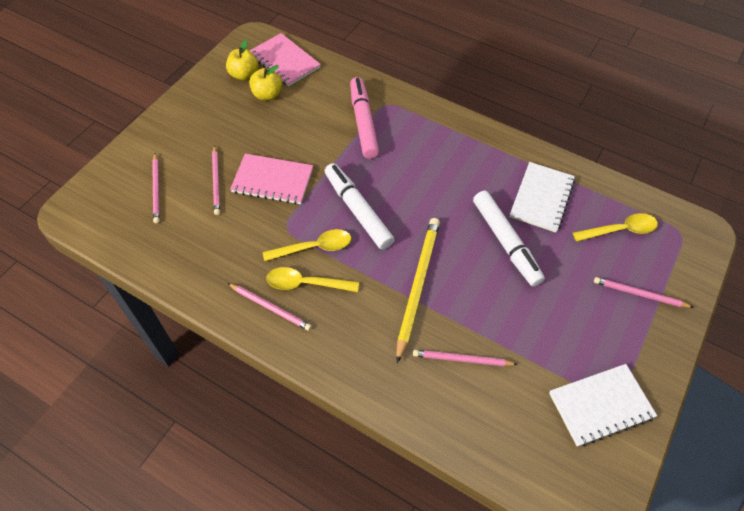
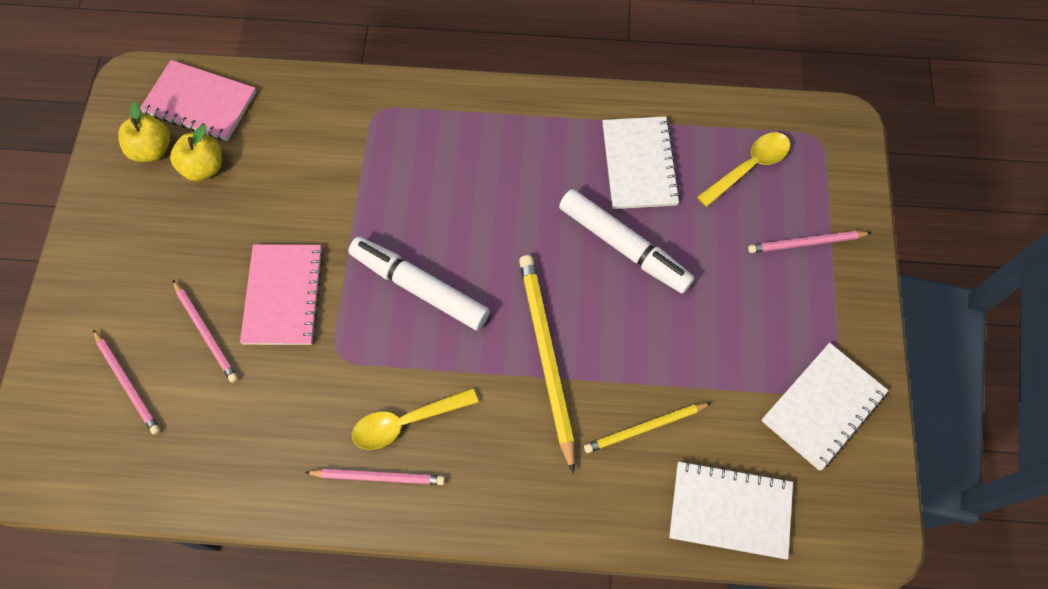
camera: 25 degrees left, 10 degrees up
pink notebook [230,154,313,205] -> pink notebook turned 75 degrees counterclockwise [240,244,324,345]
yellow spoon [263,229,351,261] -> none
pink marker [350,77,379,159] -> none
pink pencil [413,350,518,366] -> yellow pencil [584,403,711,453]
none -> white notebook [669,461,793,560]

